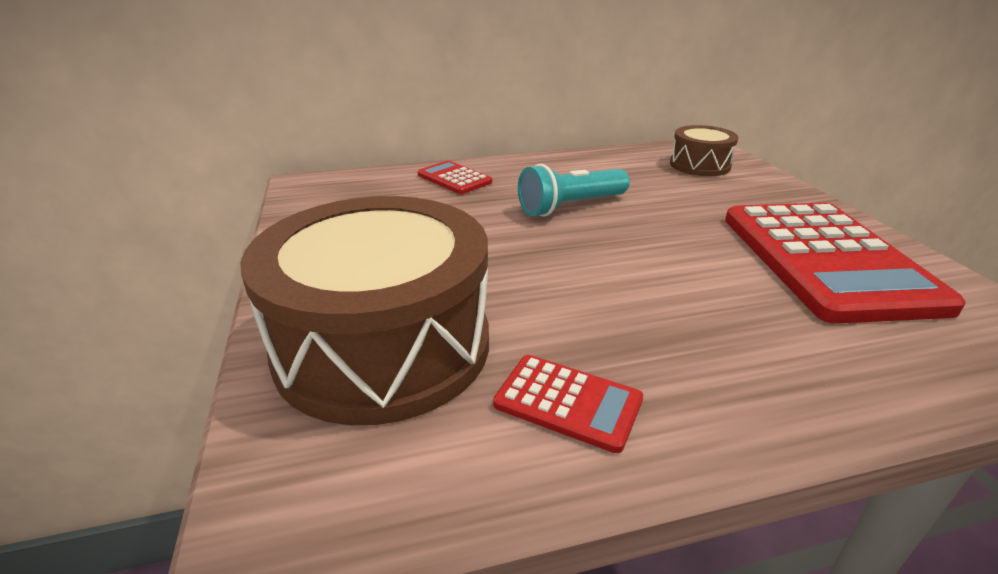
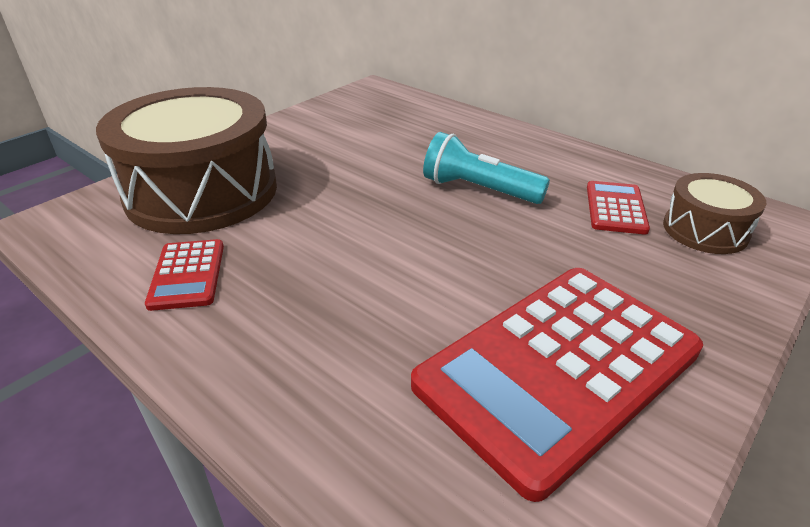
camera: 55 degrees right, 5 degrees up
red calculator [418,161,492,194] -> red calculator moved to [587,181,650,234]

